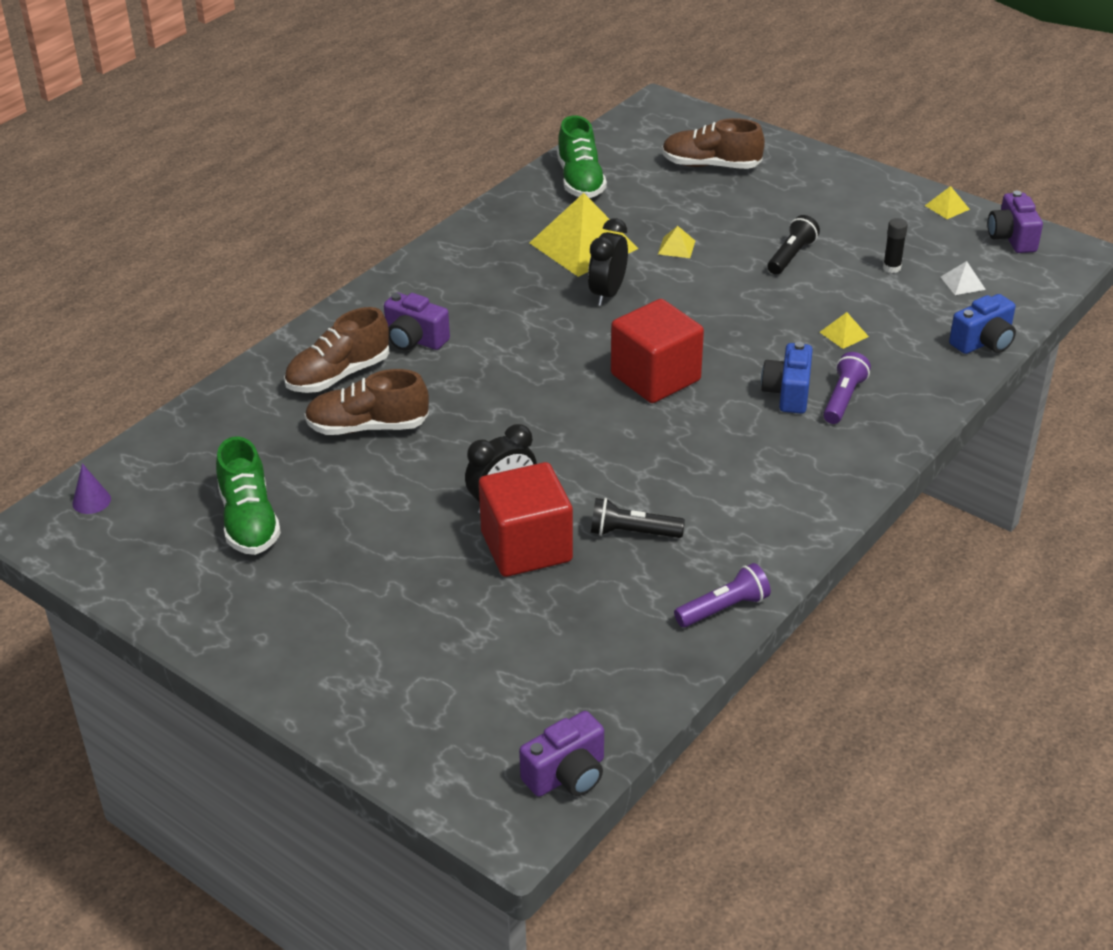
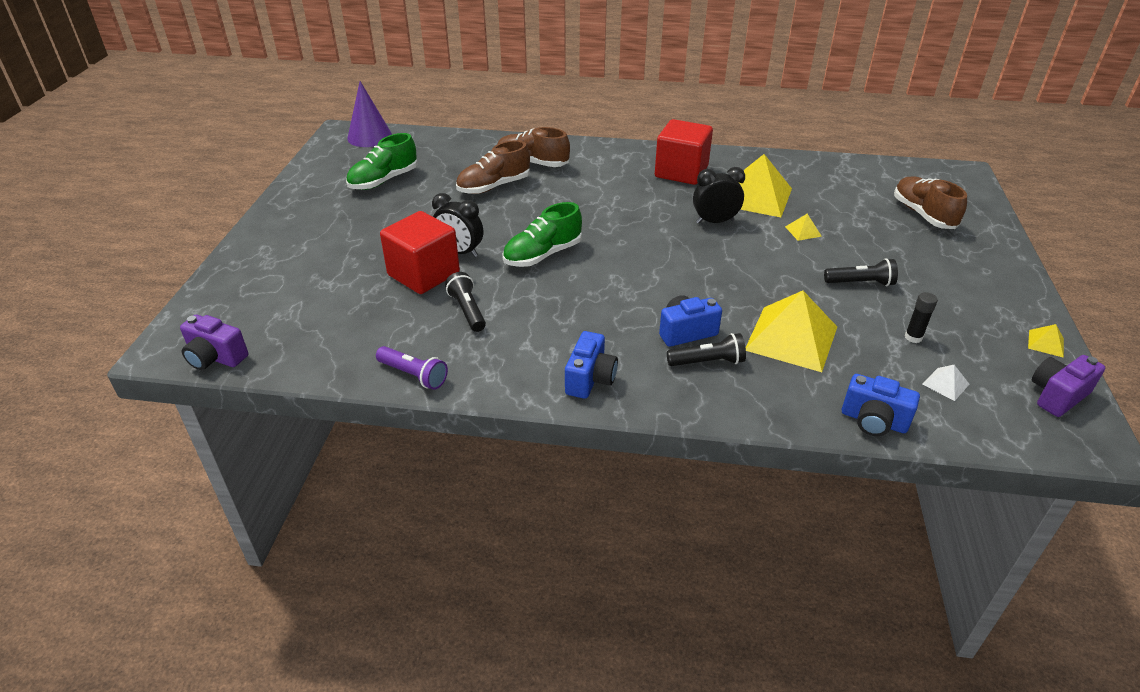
camera: 60 degrees right, 0 degrees up
purple cone [72,463,111,514] -> purple cone [347,81,392,147], size x2.05
brown shoe [304,369,429,435] -> brown shoe turned 90 degrees counterclockwise [456,140,530,194]
purple camera [384,292,450,351] -> none
green shoe [557,115,607,198] -> green shoe moved to [502,202,582,267]
red cube [611,299,704,403] -> red cube moved to [655,119,713,185]
yellow pyramid [820,312,869,349] -> yellow pyramid [746,291,837,372], size x2.39
purple flashlight [823,352,871,424] -> black flashlight [667,333,746,366]
none -> blue camera [565,331,618,399]

